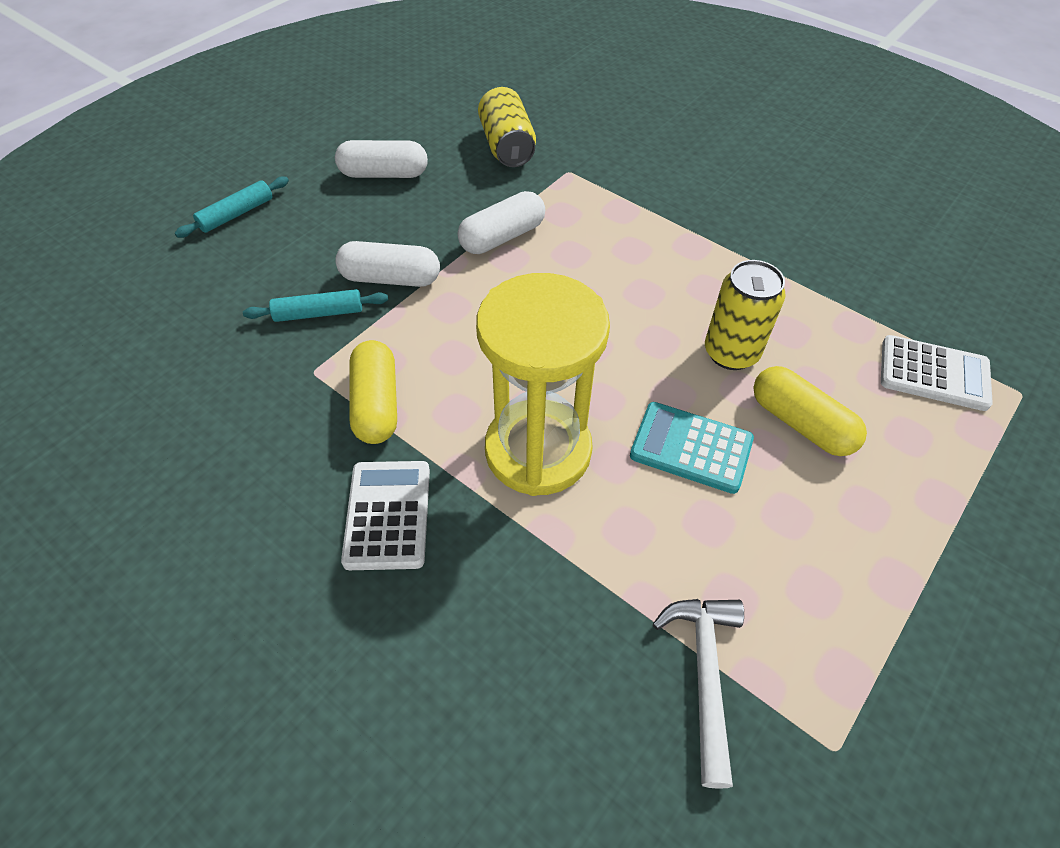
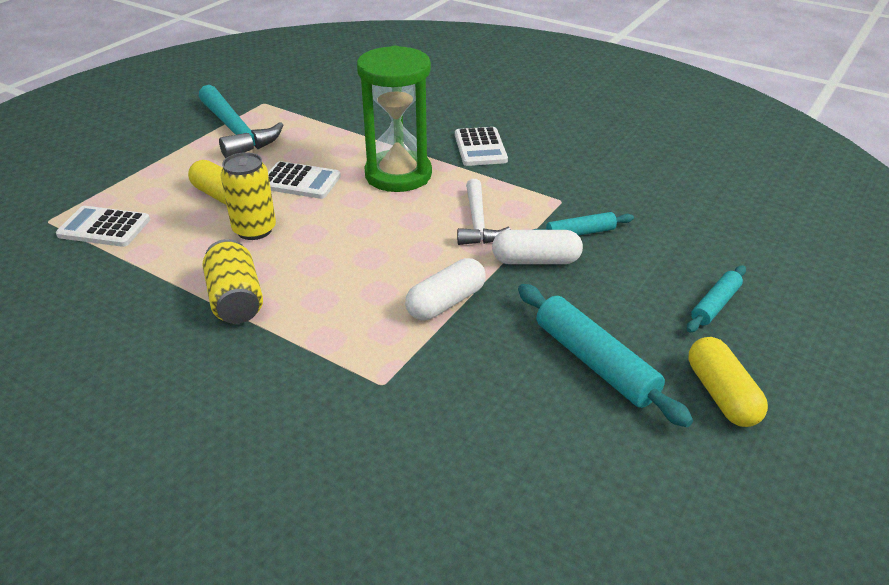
camera: 175 degrees right, 15 degrees down
white capsule [335,140,428,178] -> turquoise rolling pin [518,284,693,427]
yellow capsule [349,340,397,444] -> yellow capsule moved to [689,337,768,427]
yellow hourglass [476,273,610,496] -> green hourglass [357,46,432,192]
yellow can [478,87,536,167] -> yellow can moved to [203,239,263,324]
turquoise calculator [630,402,754,494] -> white calculator [268,161,341,199]
white hammer [653,599,744,789] -> white hammer moved to [457,179,511,245]
none -> turquoise hammer [199,85,283,158]

